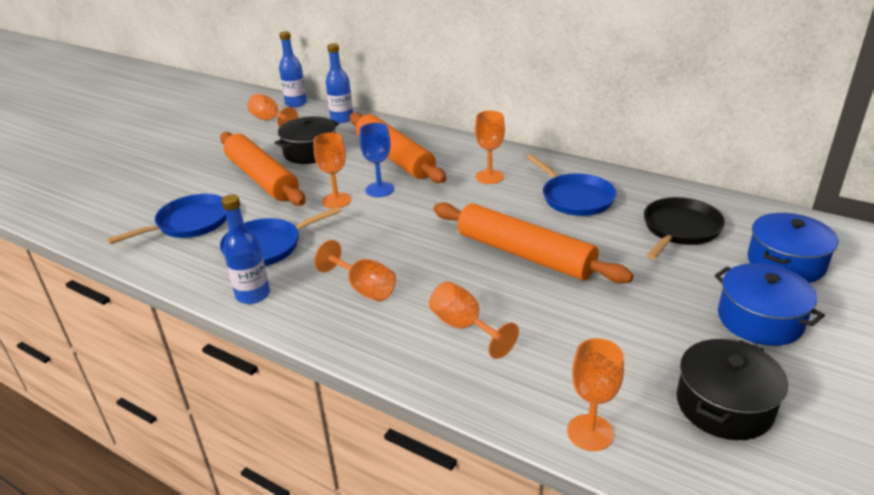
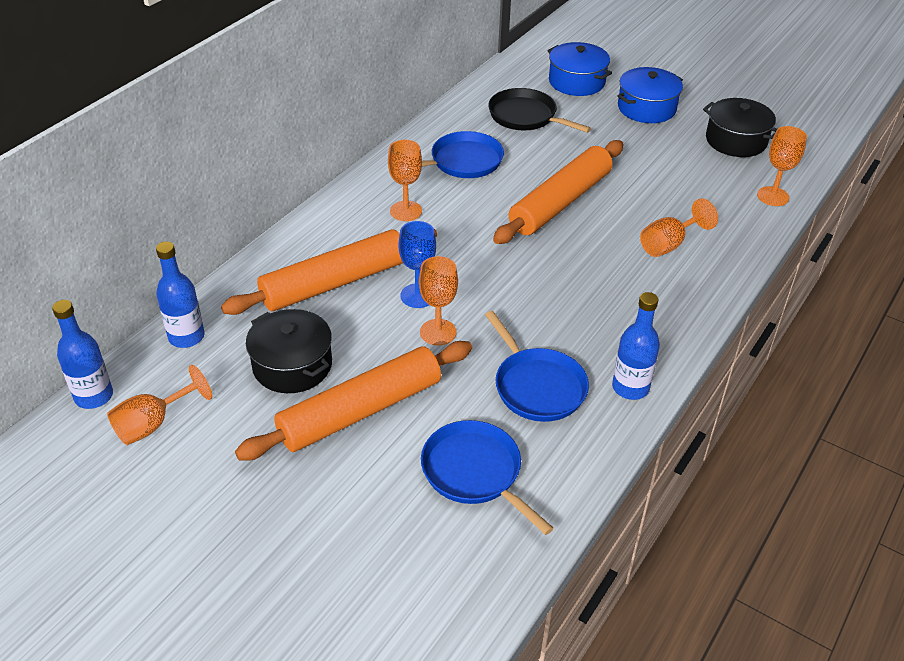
camera: 90 degrees left, 10 degrees up
orange goblet [314,240,396,301] -> none

